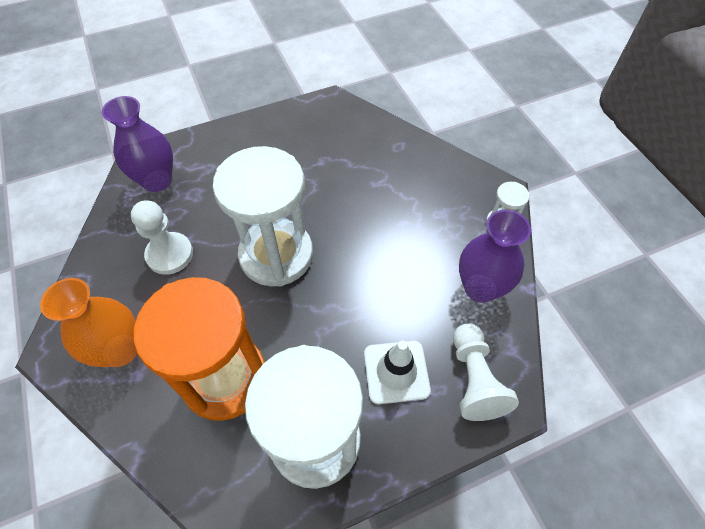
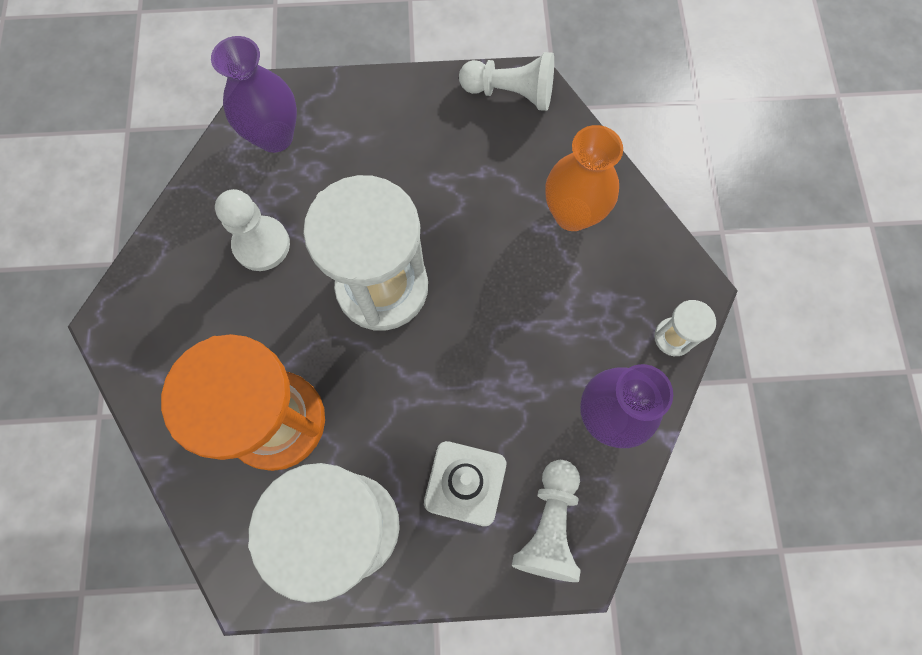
camera: 20 degrees right, 15 degrees up
orange vase [40,278,137,367] -> orange vase moved to [545,125,623,231]
none -> white pawn [459,52,554,111]

